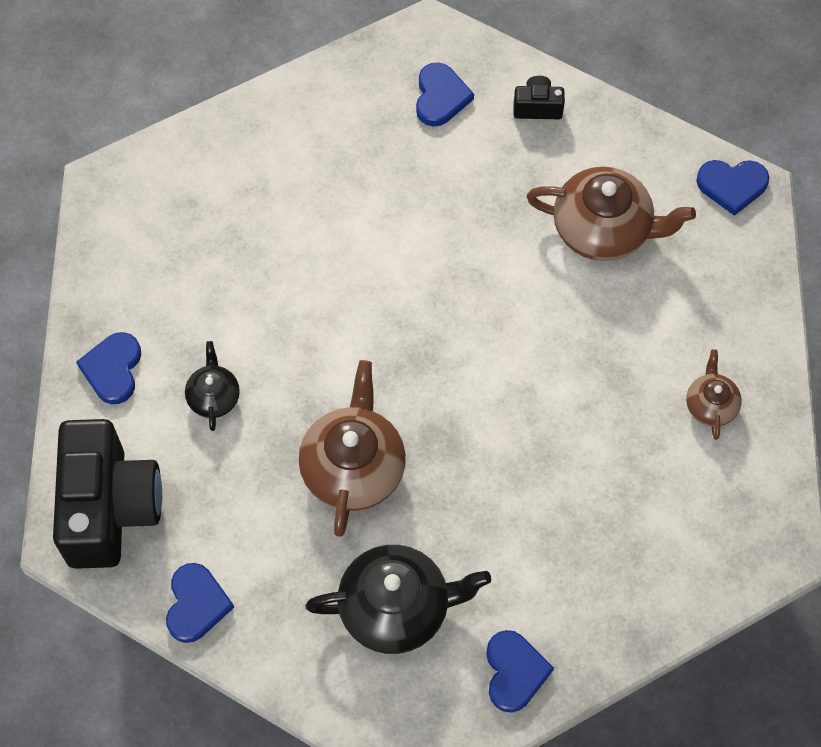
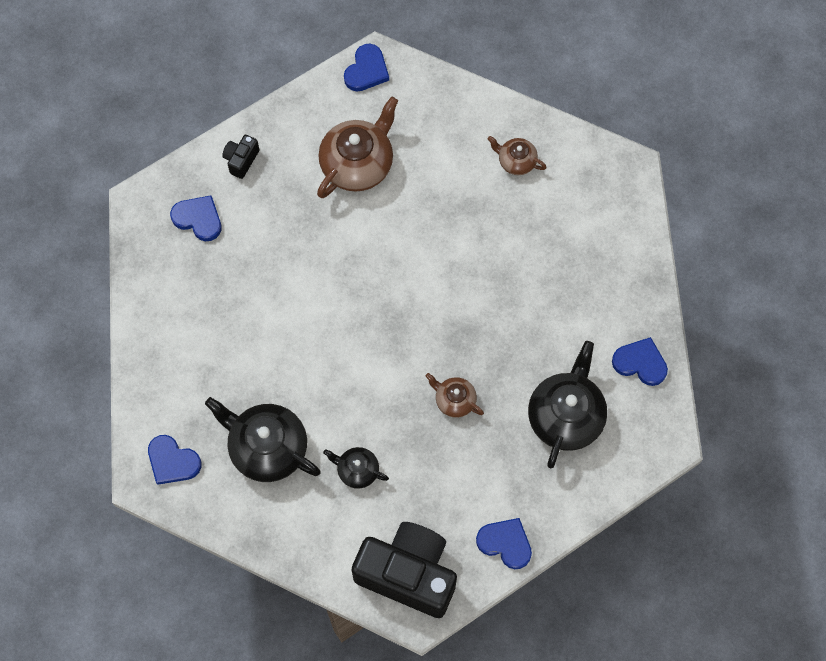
camera: 65 degrees left, 5 degrees up
blue heart [76,332,141,404] -> blue heart moved to [148,435,202,485]
brown teapot [299,360,406,537] -> brown teapot [426,373,484,418], size x0.53
none -> black teapot [205,397,321,482]

